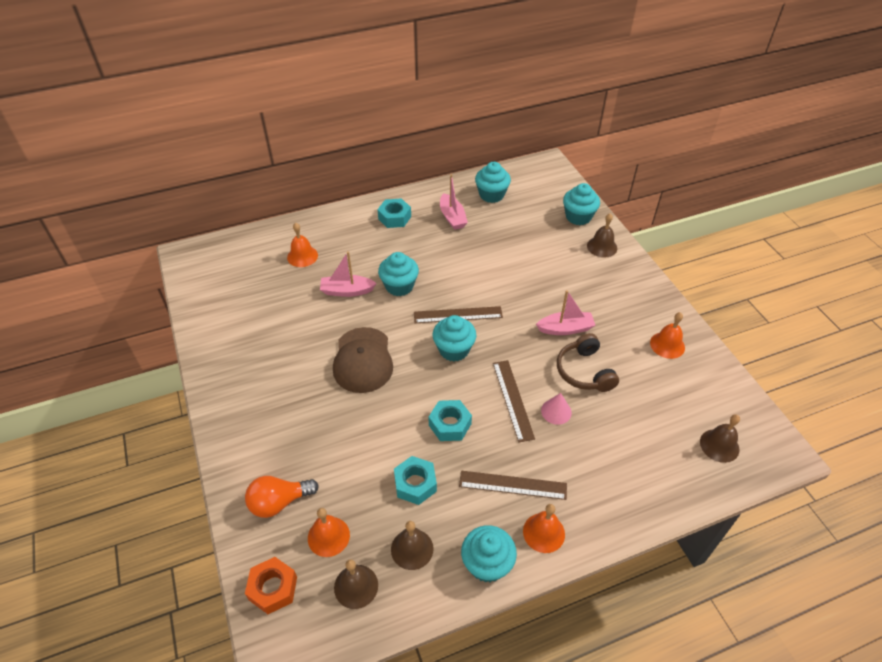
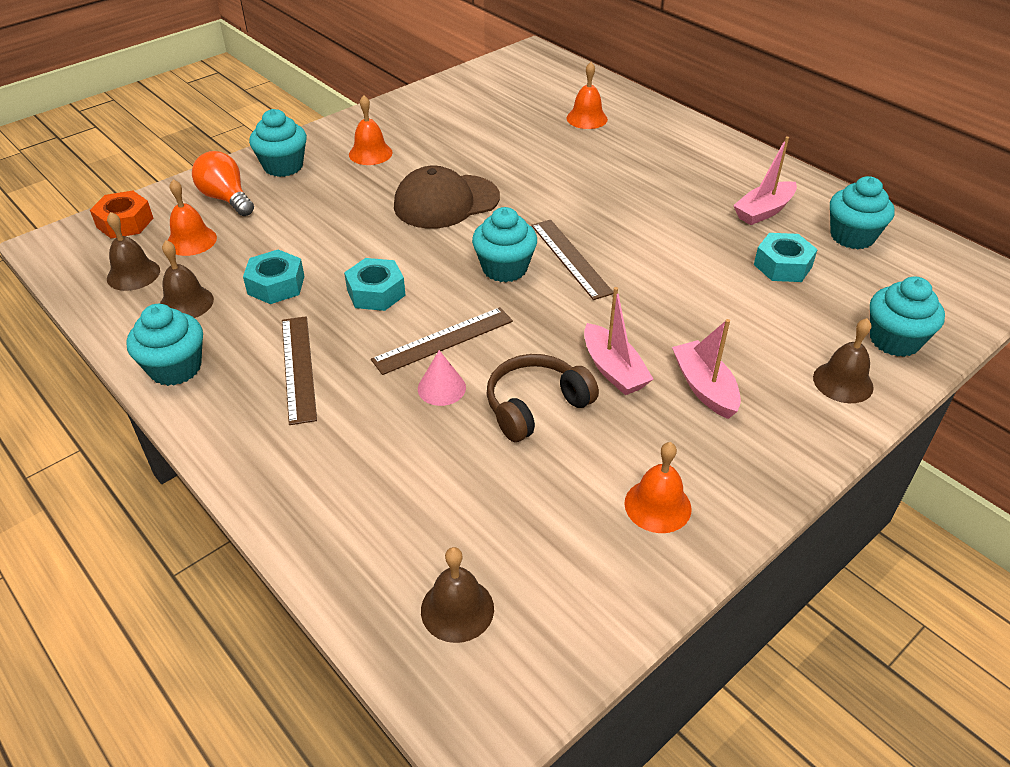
camera: 70 degrees right, 5 degrees down
pink boat [320,251,377,297] -> pink boat moved to [672,319,741,419]
turquoise nut [377,198,411,228] -> turquoise nut moved to [754,233,818,282]
turquoise cupcake [378,252,419,296] -> turquoise cupcake moved to [249,109,307,177]
orange bell [523,504,565,553] -> orange bell moved to [349,95,392,165]

